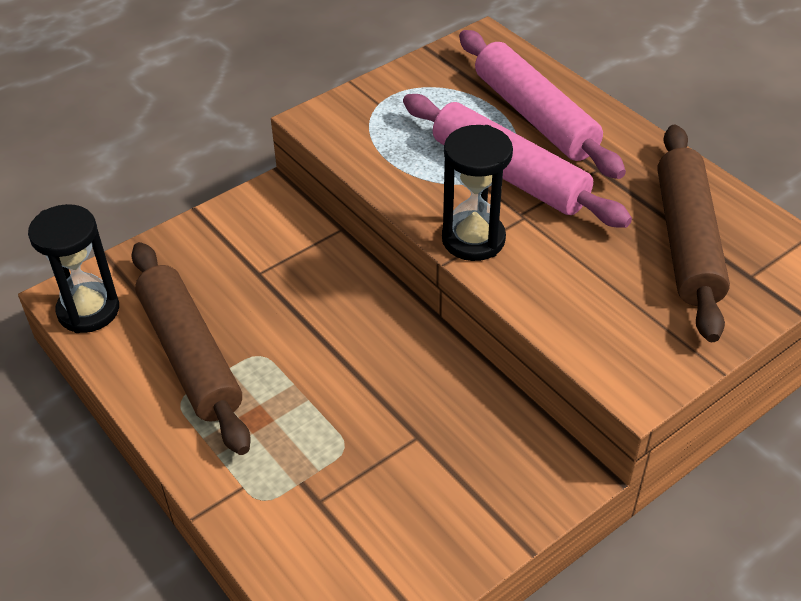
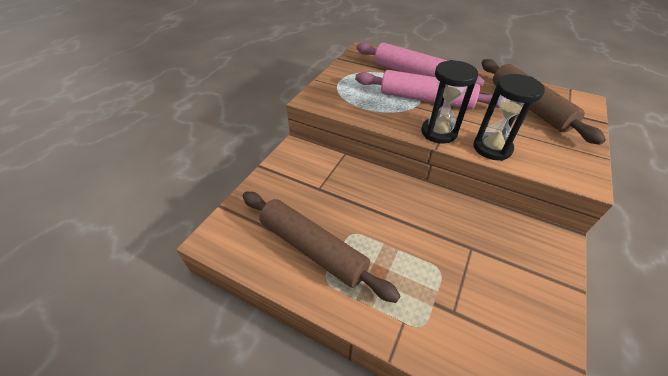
camera: 25 degrees left, 0 degrees up
black hourglass [28,204,119,333] -> black hourglass moved to [473,74,545,161]

